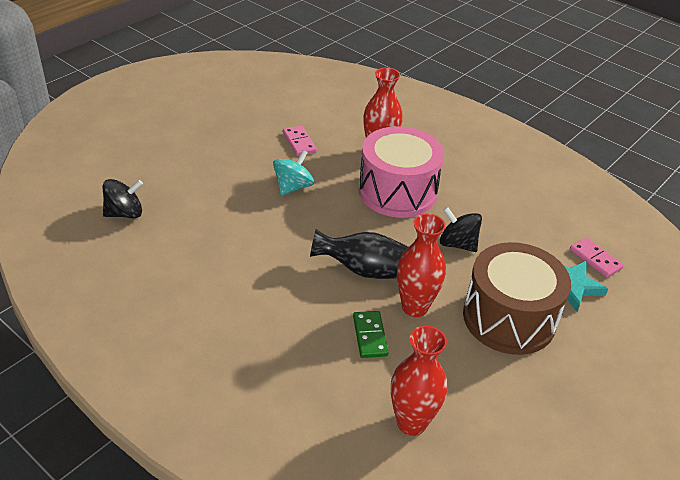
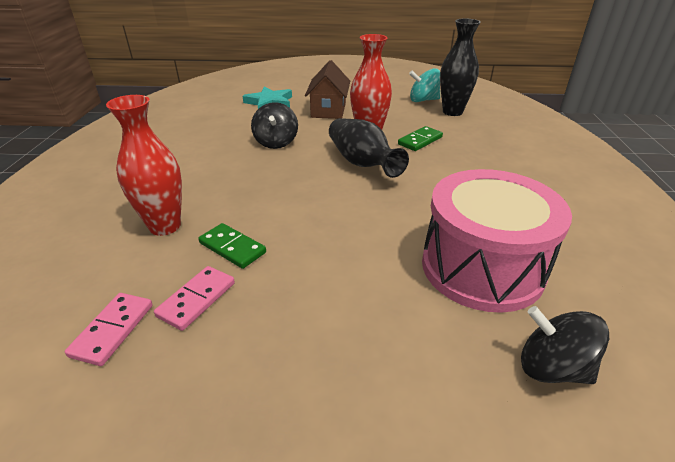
camera: 125 degrees left, 5 degrees down
turquoise spinning top [273,150,314,196] -> turquoise spinning top moved to [409,68,440,102]
pink drum [359,126,444,218] -> pink drum moved to [422,169,572,313]
red vase [391,326,447,436] -> black vase [440,19,480,116]
brown drum [463,242,571,355] -> brown house [305,60,350,119]
pink domino [570,238,624,278] -> pink domino moved to [65,293,153,366]
none -> green domino [198,223,266,269]

